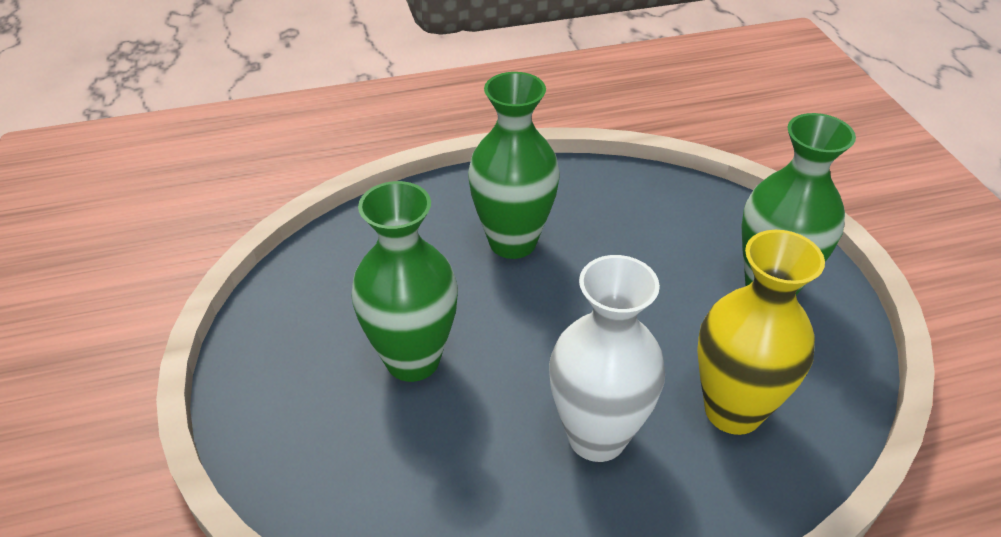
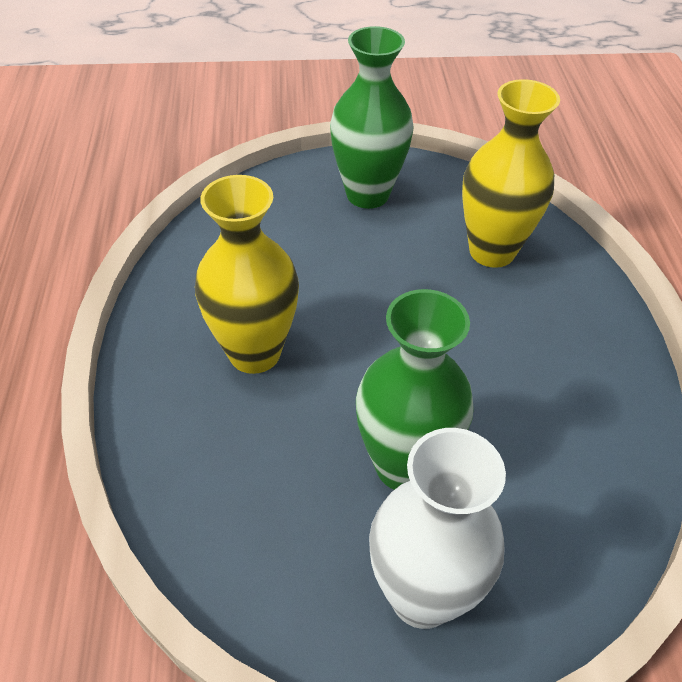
camera: 80 degrees left, 5 degrees up
green vase [468,72,560,259] -> yellow vase [195,175,299,374]
white vase [549,255,665,462] -> white vase moved to [369,428,506,629]

